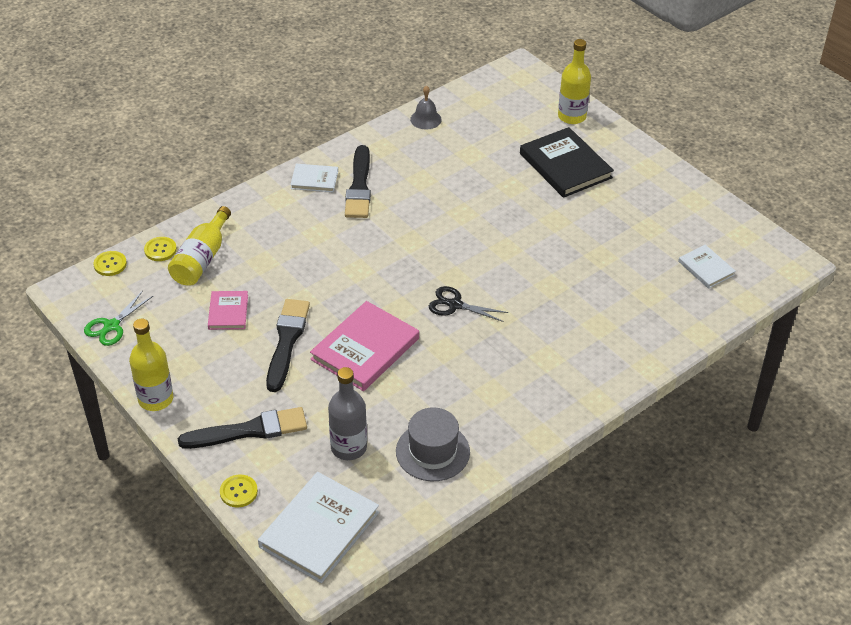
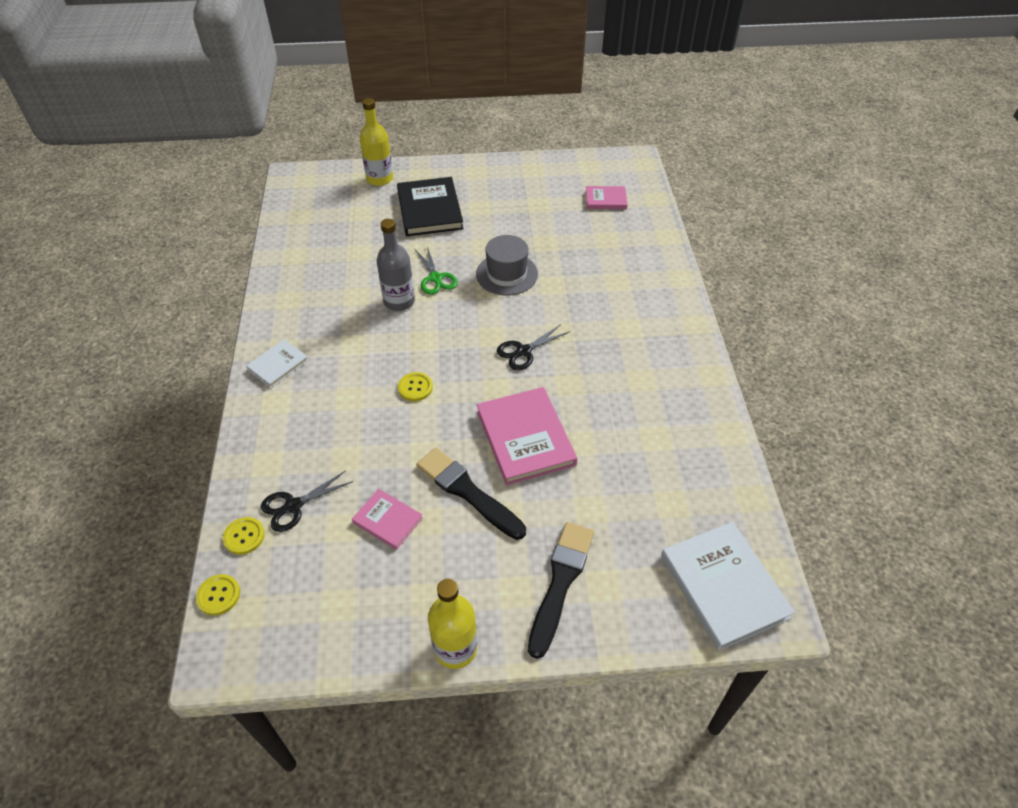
camera: 55 degrees left, 5 degrees up
green scissors [84,291,154,346] -> green scissors moved to [415,247,458,295]
yellow bottle [168,206,231,286] -> black scissors [261,470,353,532]
yellow button [220,475,258,508] -> yellow button moved to [398,372,433,401]
grey bottle [328,367,367,460] -> grey bottle moved to [377,219,415,311]
black brush [345,145,371,218] -> none
grey hat [396,407,470,481] -> grey hat moved to [476,235,538,296]
grey bell [410,85,442,130] -> none
black book [520,127,614,198] -> black book turned 75 degrees clockwise [397,177,464,236]
white book [678,245,736,289] -> pink book [586,186,627,209]

